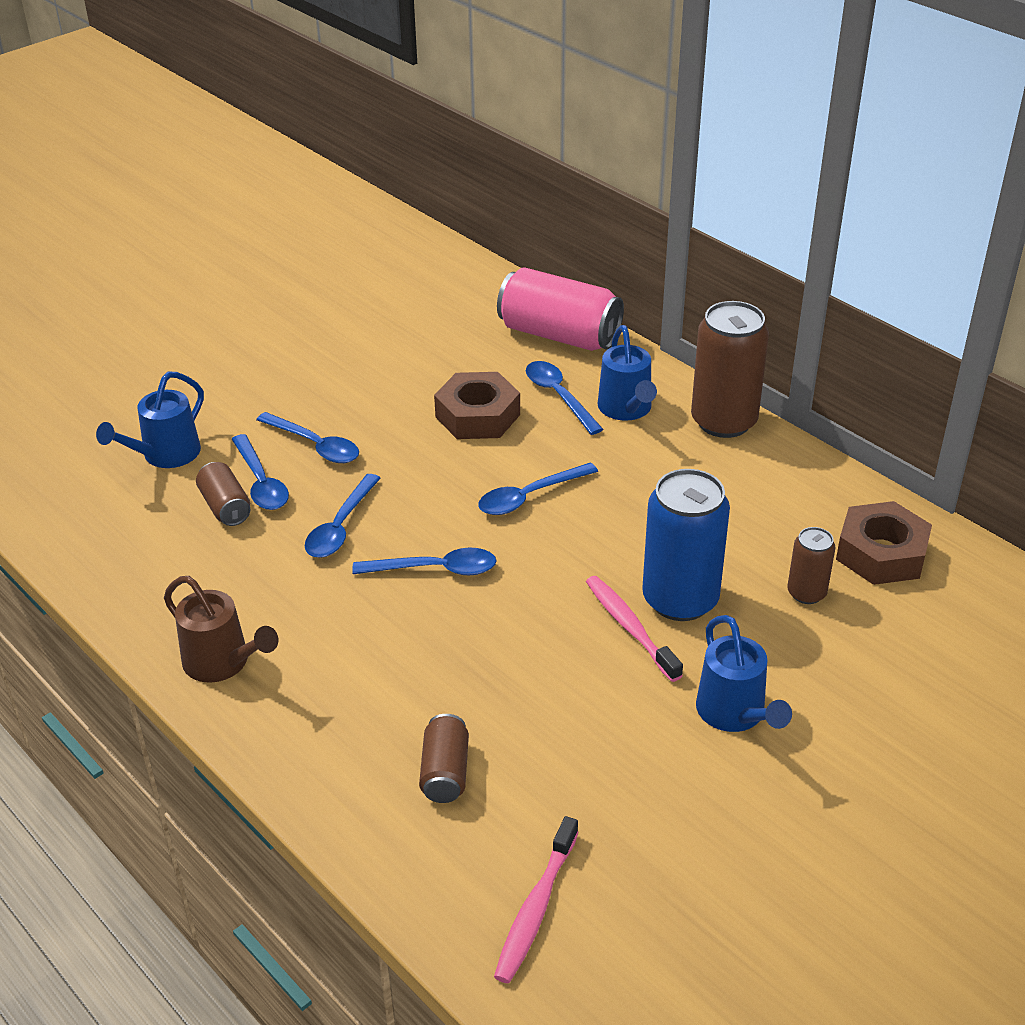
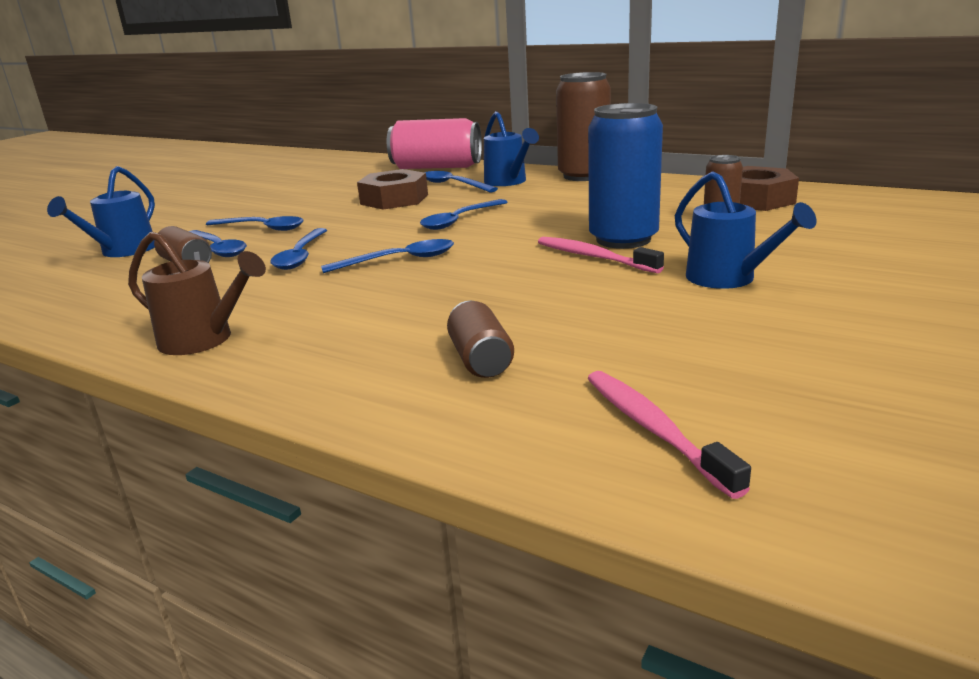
camera: 15 degrees left, 15 degrees down
pink toothbrush [494,816,578,984] -> pink toothbrush turned 150 degrees clockwise [587,371,751,499]

